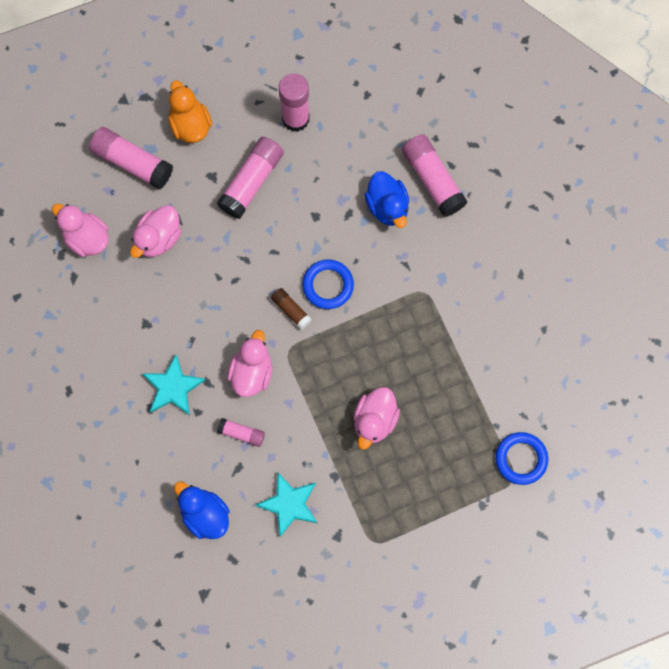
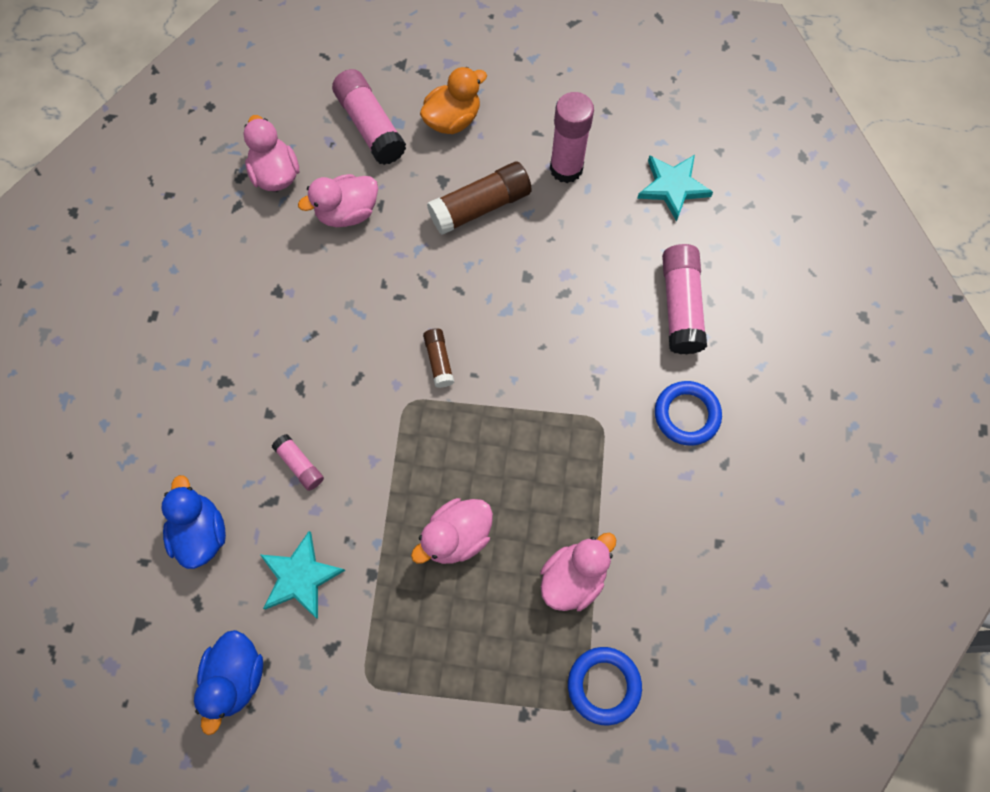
camera: 30 degrees right, 5 degrees down
turquoise star [142,354,205,416] -> turquoise star moved to [637,155,713,222]
orange duck [168,81,212,143] -> orange duck turned 45 degrees clockwise [420,67,487,134]
pink glue stick [217,137,284,219] -> brown glue stick [427,162,532,235]
pink duck [227,330,273,397] -> pink duck moved to [541,533,617,611]
blue ring [302,259,354,309] -> blue ring moved to [655,381,722,445]
blue duck [364,171,409,228] -> blue duck moved to [194,630,263,735]

